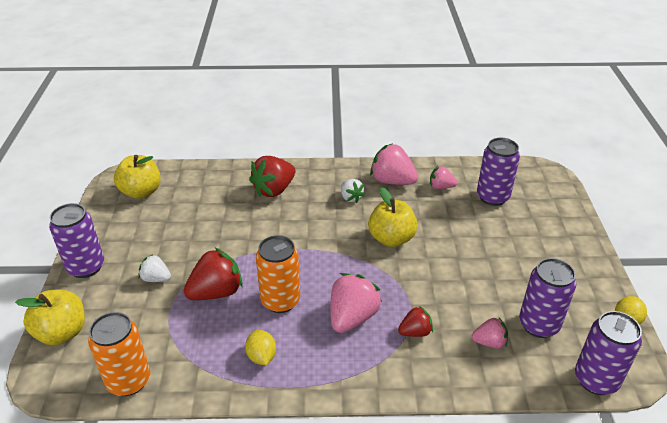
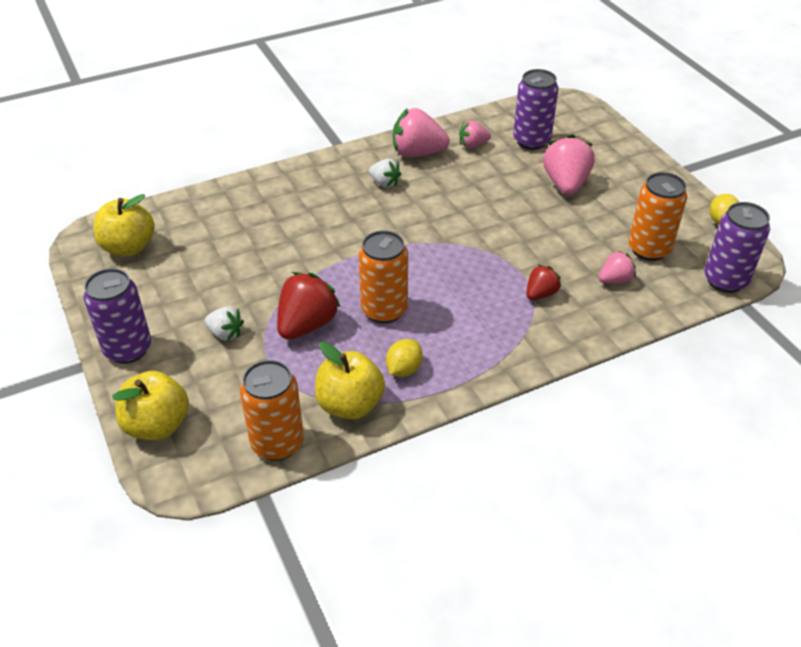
camera: 25 degrees left, 5 degrees up
white strawberry [139,254,171,282] -> white strawberry turned 150 degrees counterclockwise [205,307,244,341]
yellow lemon [245,330,276,365] -> yellow lemon turned 75 degrees clockwise [386,339,423,377]
red strawberry [249,156,295,197] -> none
pink strawberry [330,273,382,333] -> pink strawberry moved to [543,135,595,195]
yellow apple [368,187,418,247] -> yellow apple moved to [315,342,385,419]
purple can [519,258,576,338] -> orange can [628,172,687,261]

